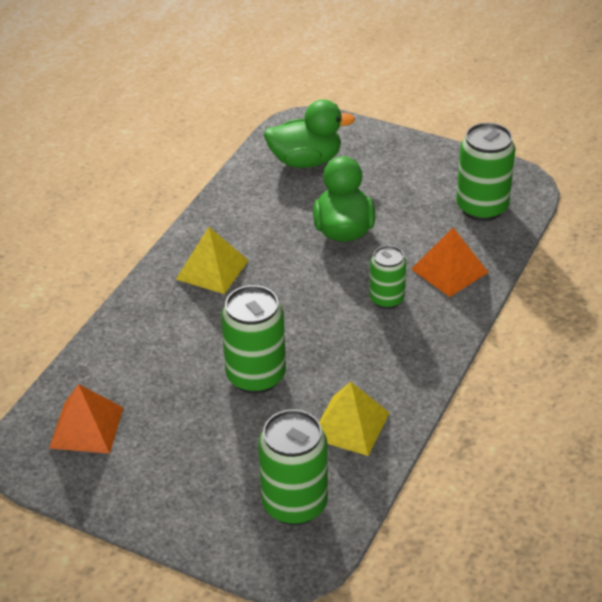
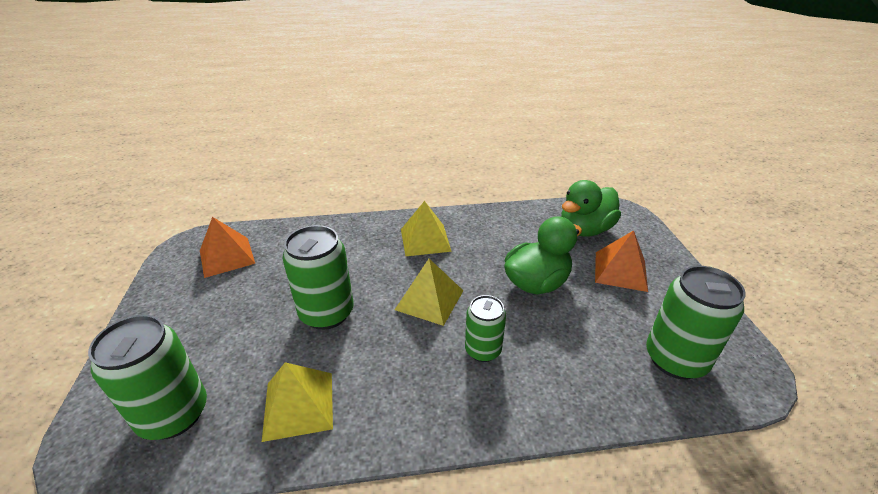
camera: 55 degrees right, 5 degrees down
green duck [264,100,355,168] -> green duck turned 90 degrees clockwise [561,180,621,237]
orange pyramid [411,228,489,297] -> orange pyramid moved to [595,230,648,292]
none -> yellow pyramid [395,259,463,326]

